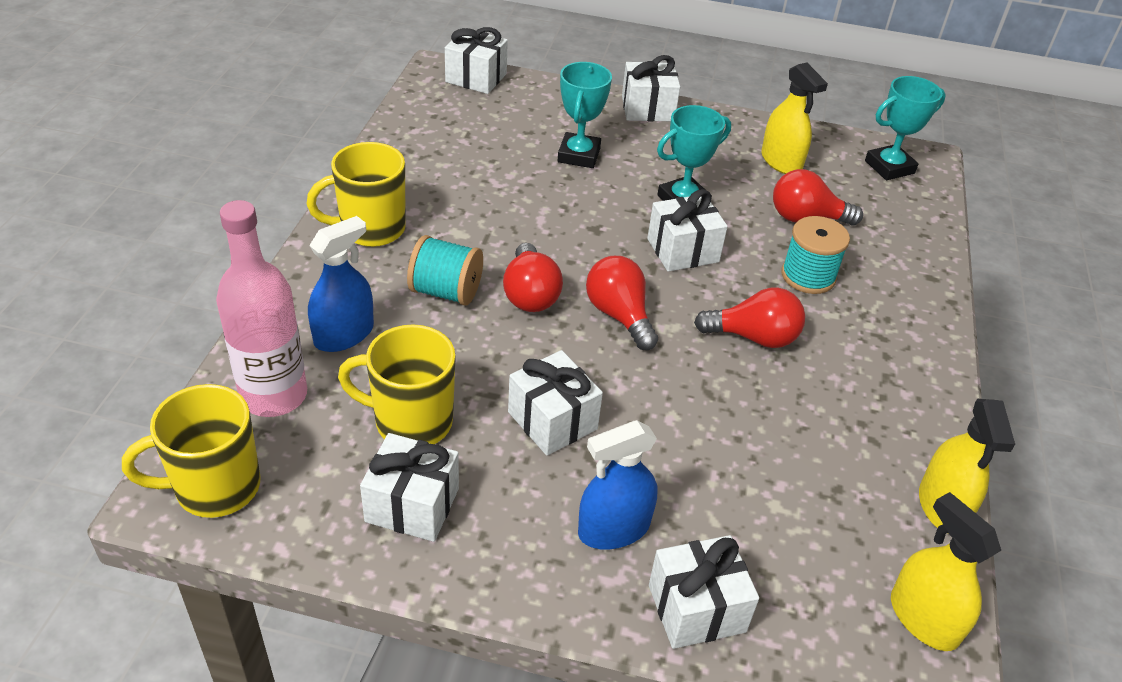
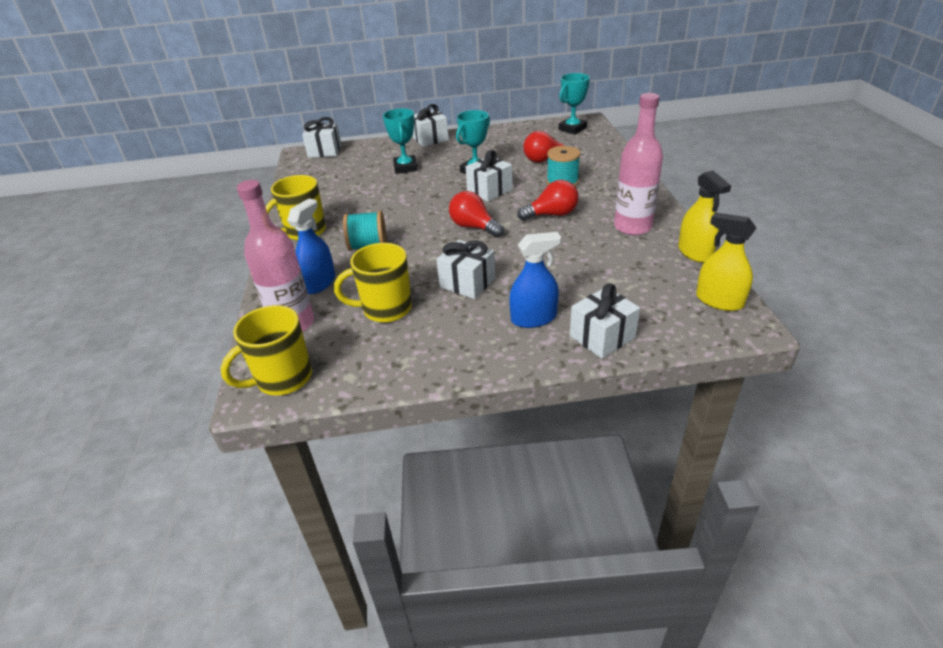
camera: 15 degrees left, 5 degrees down
white gift [360,433,459,542] -> none
red light bulb [503,243,563,312] -> none
blue spray bottle [578,420,658,550] -> blue spray bottle turned 150 degrees counterclockwise [509,232,561,328]
yellow spray bottle [761,62,828,174] -> none
none -> pink bottle [614,93,663,235]

